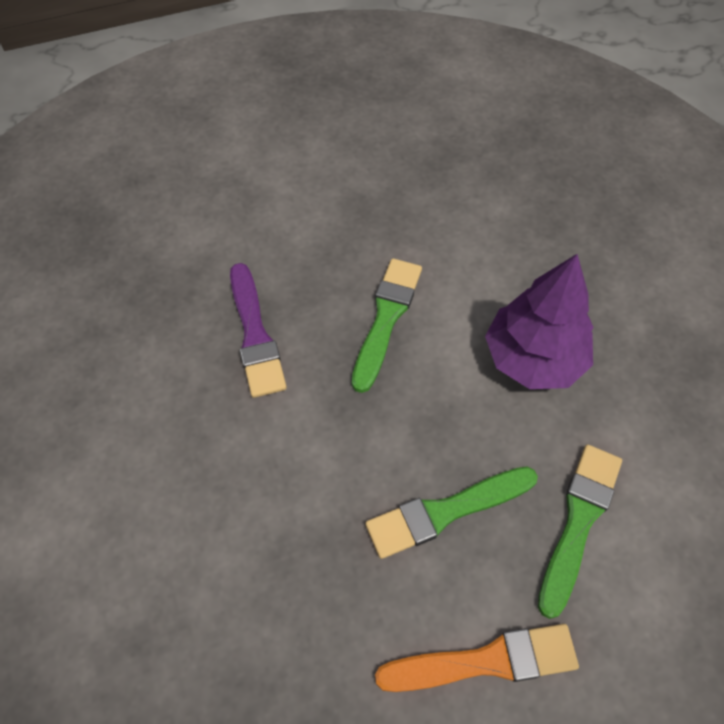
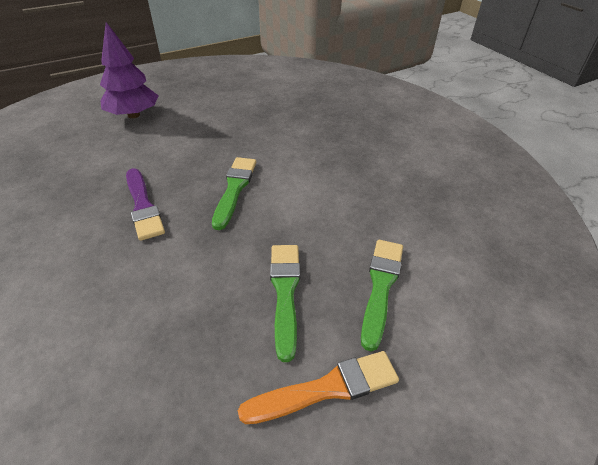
camera: 10 degrees left, 15 degrees down
green brush [365,466,538,559] -> green brush turned 120 degrees clockwise [270,245,300,362]
purple tree [485,254,593,389] -> purple tree moved to [100,22,159,118]

